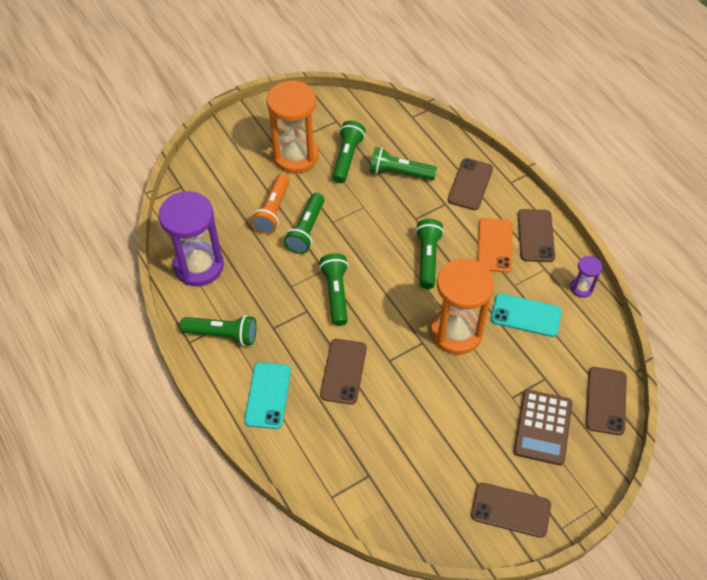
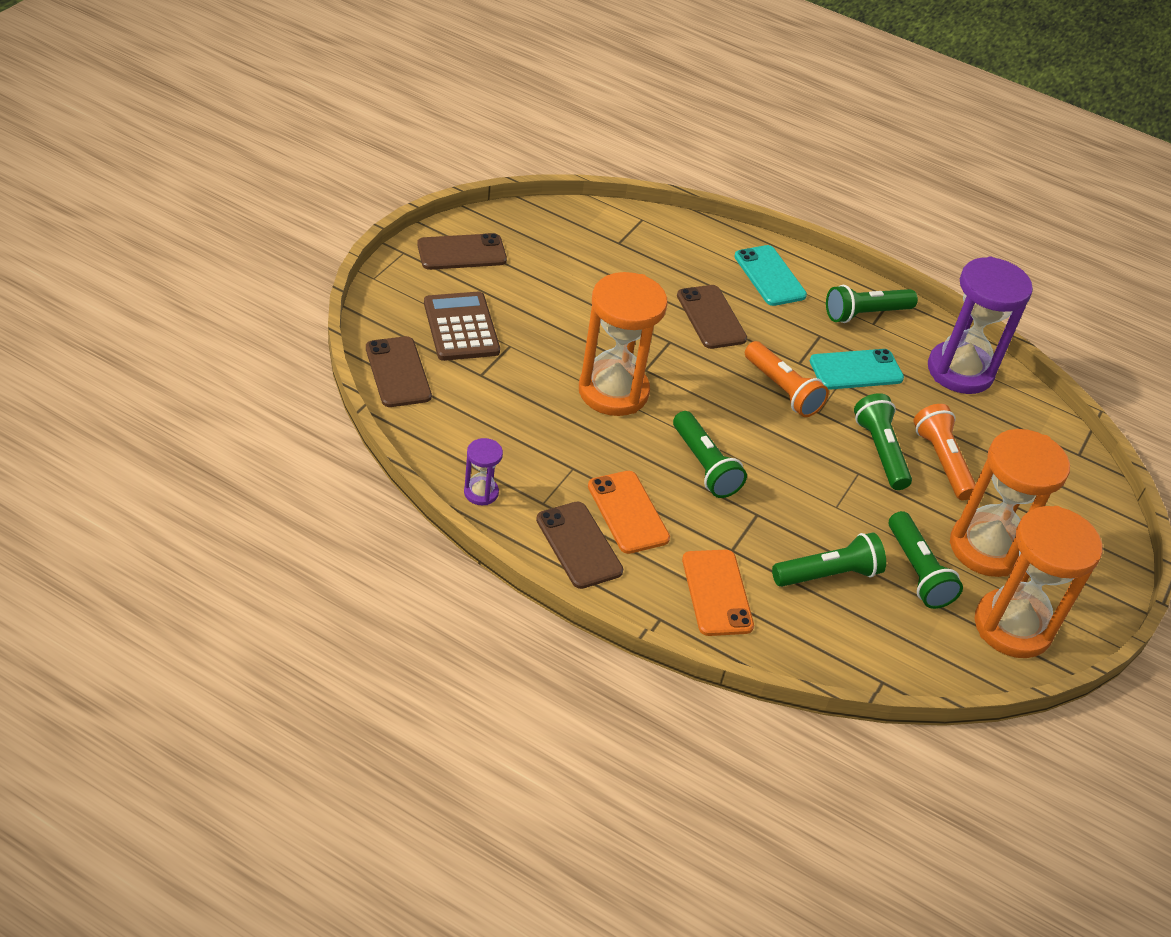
camera: 145 degrees right, 10 degrees down
green flashlight [319,253,348,326] -> orange flashlight [745,341,829,417]
brown phone [447,158,493,210] -> orange phone [682,550,754,636]
turquoise phone [491,293,562,337] -> turquoise phone moved to [810,349,904,390]
none -> orange hourglass [975,506,1102,658]

